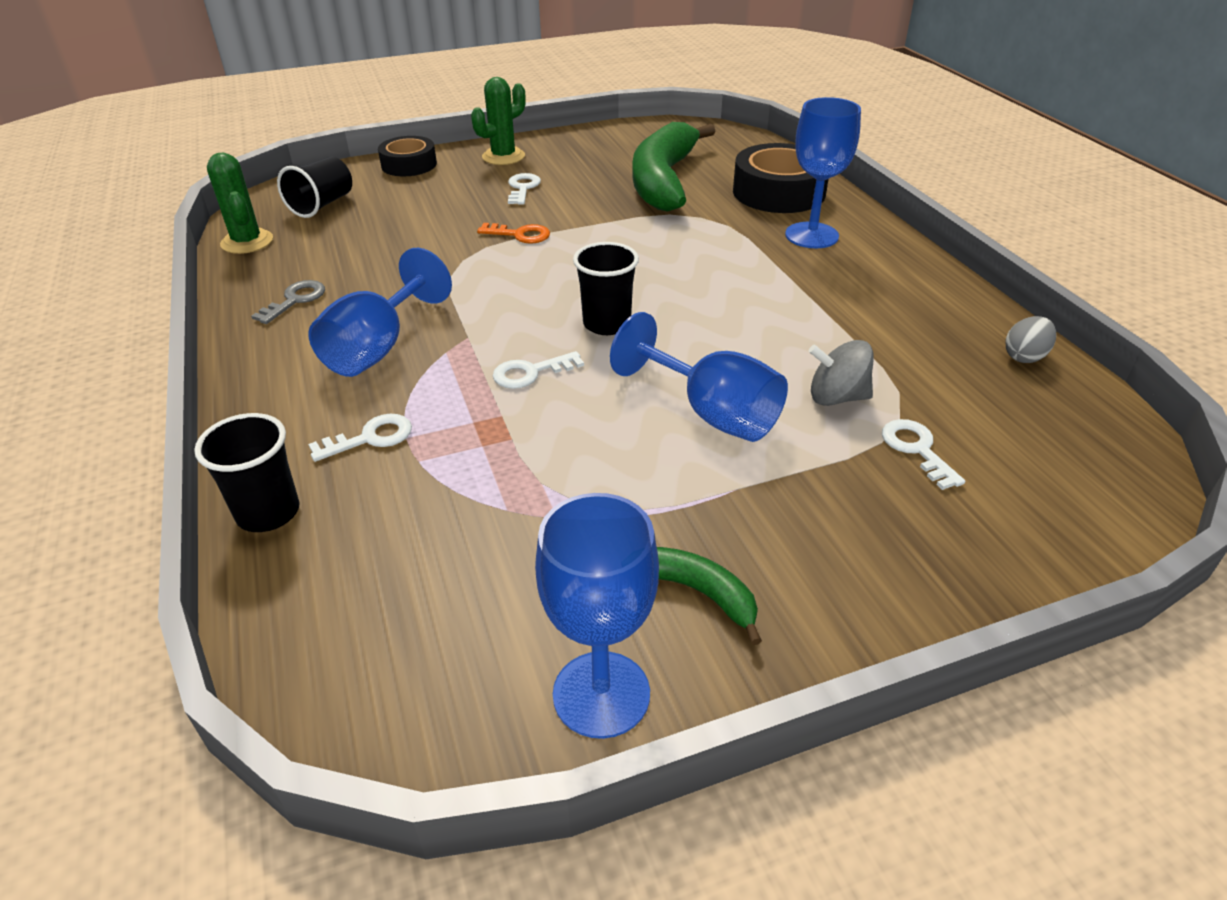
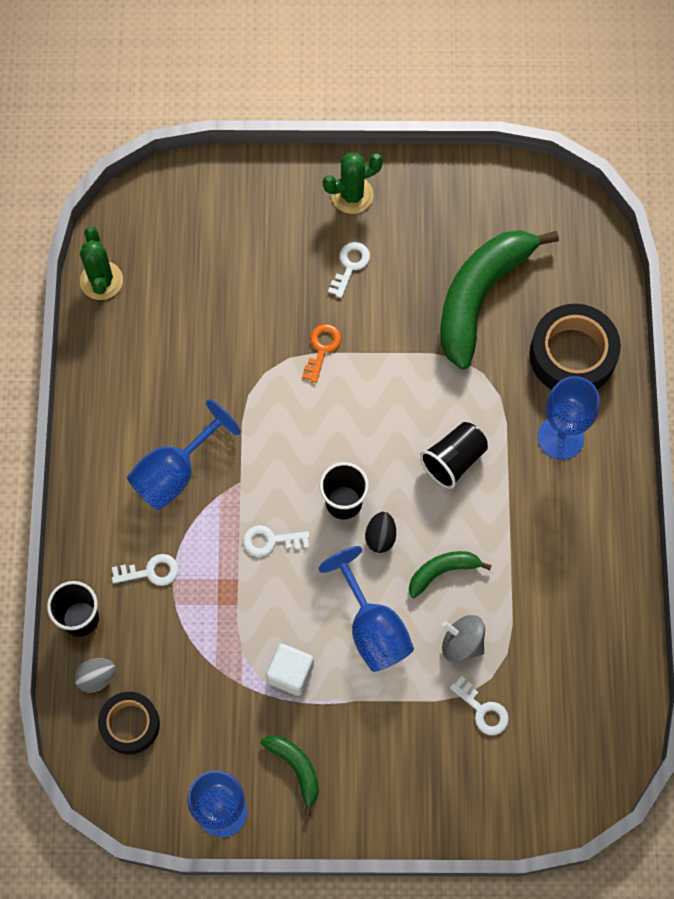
camera: 20 degrees right, 30 degrees up
grey key [251,280,325,324] -> none
black cup [277,157,352,218] -> black cup moved to [420,422,488,489]
black tape [378,136,437,176] -> black tape moved to [98,692,160,754]
orange key [477,223,550,244] -> orange key turned 105 degrees counterclockwise [302,324,341,383]
white key [882,419,965,490] -> white key turned 135 degrees clockwise [450,676,509,735]
grey egg [1005,316,1056,363] -> grey egg moved to [74,658,116,693]
none -> white cube [266,644,314,696]
none -> black egg [365,512,396,553]
none -> green banana [409,551,492,598]

